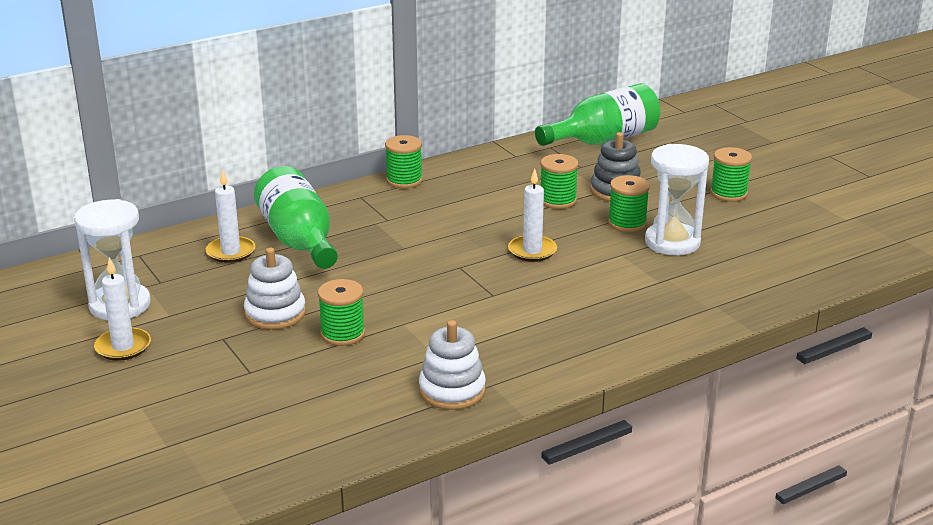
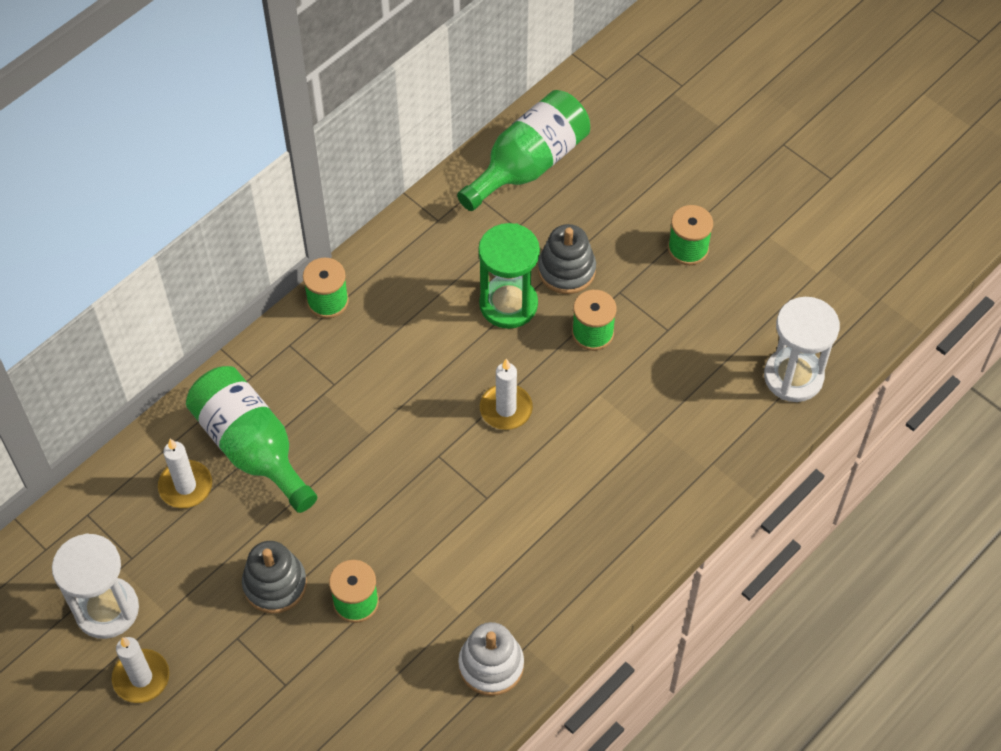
camera: 15 degrees left, 30 degrees up
white stacking toy [244,248,306,330] -> grey stacking toy [242,541,307,614]
green spool [540,154,578,209] -> green hourglass [478,223,540,329]
white hourglass [645,144,709,256] -> white hourglass moved to [764,297,840,402]

